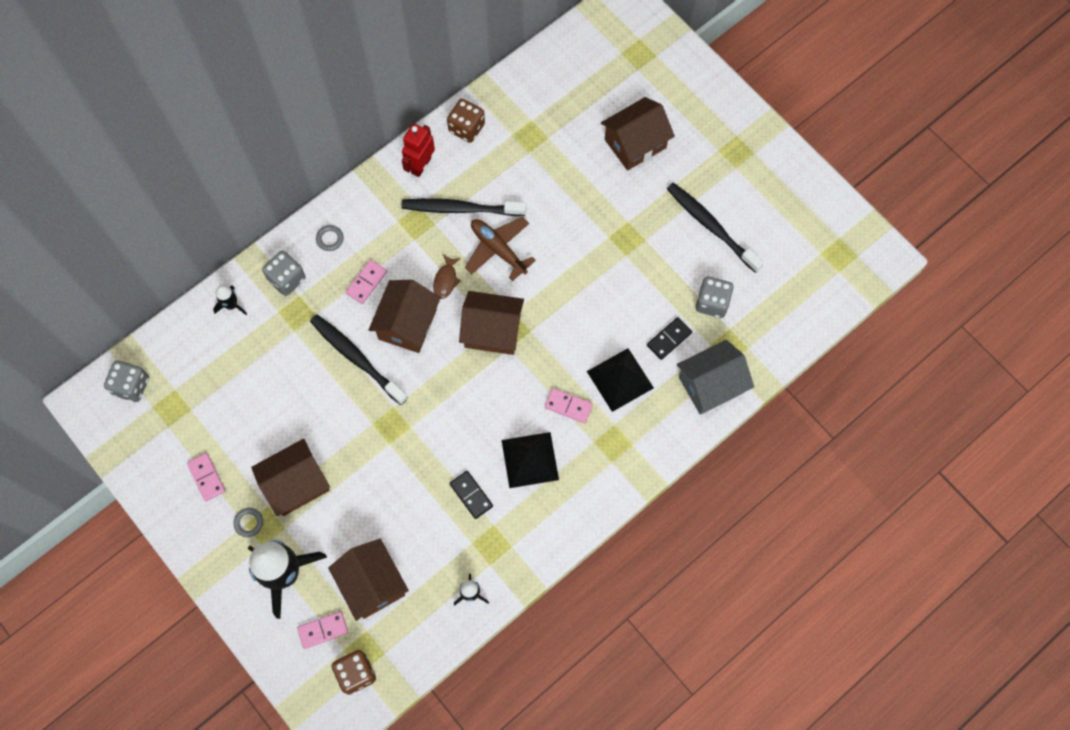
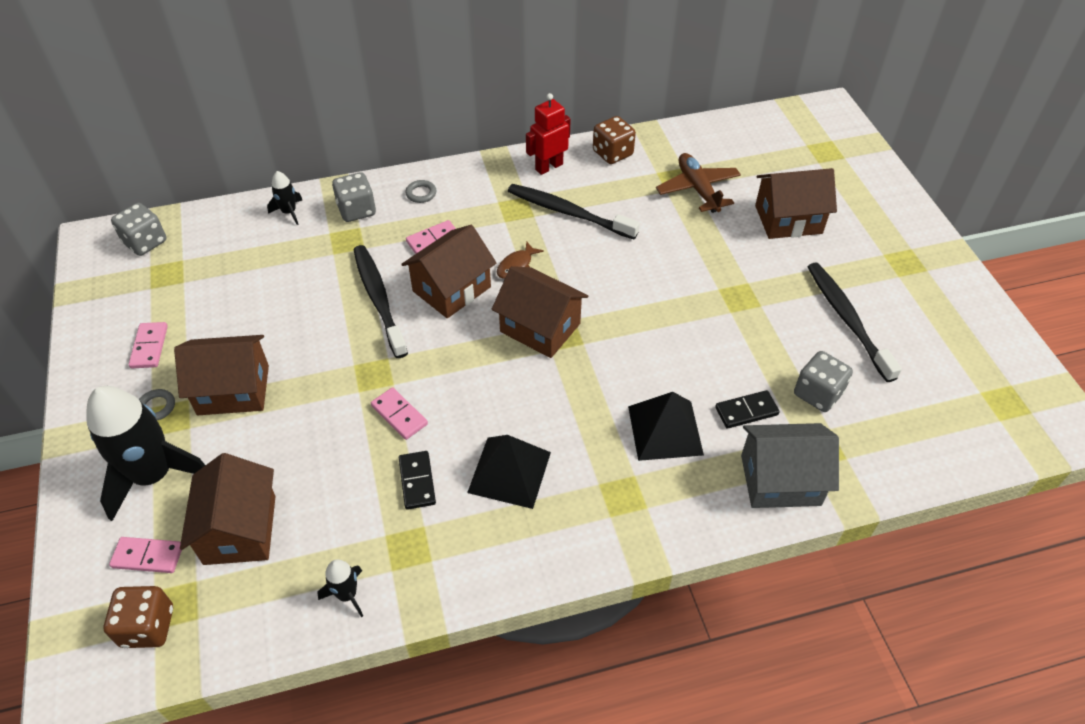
camera: 25 degrees right, 20 degrees down
brown plane [465,217,536,281] -> brown plane moved to [656,153,741,213]
pink domino [545,388,593,423] -> pink domino moved to [371,387,428,440]

